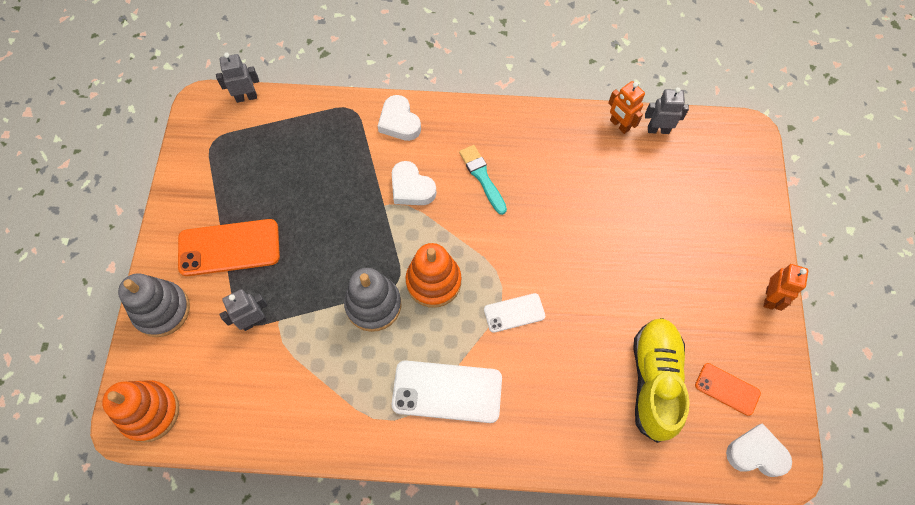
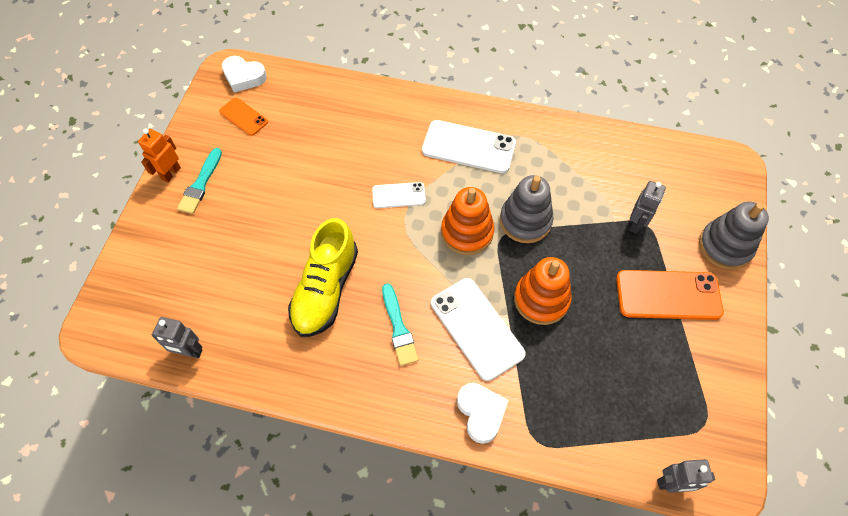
camera: 170 degrees left, 5 degrees down
orange stacking toy [102,380,179,443] -> orange stacking toy moved to [514,257,572,325]
grey robot [219,289,268,331] -> grey robot turned 45 degrees counterclockwise [629,181,666,234]
white heart [392,161,436,205] -> white phone [431,278,526,381]
orange robot [608,81,645,134] -> none
yellow shoe [633,318,689,443] -> yellow shoe moved to [288,218,358,337]
none -> turquoise brush [177,148,222,214]

